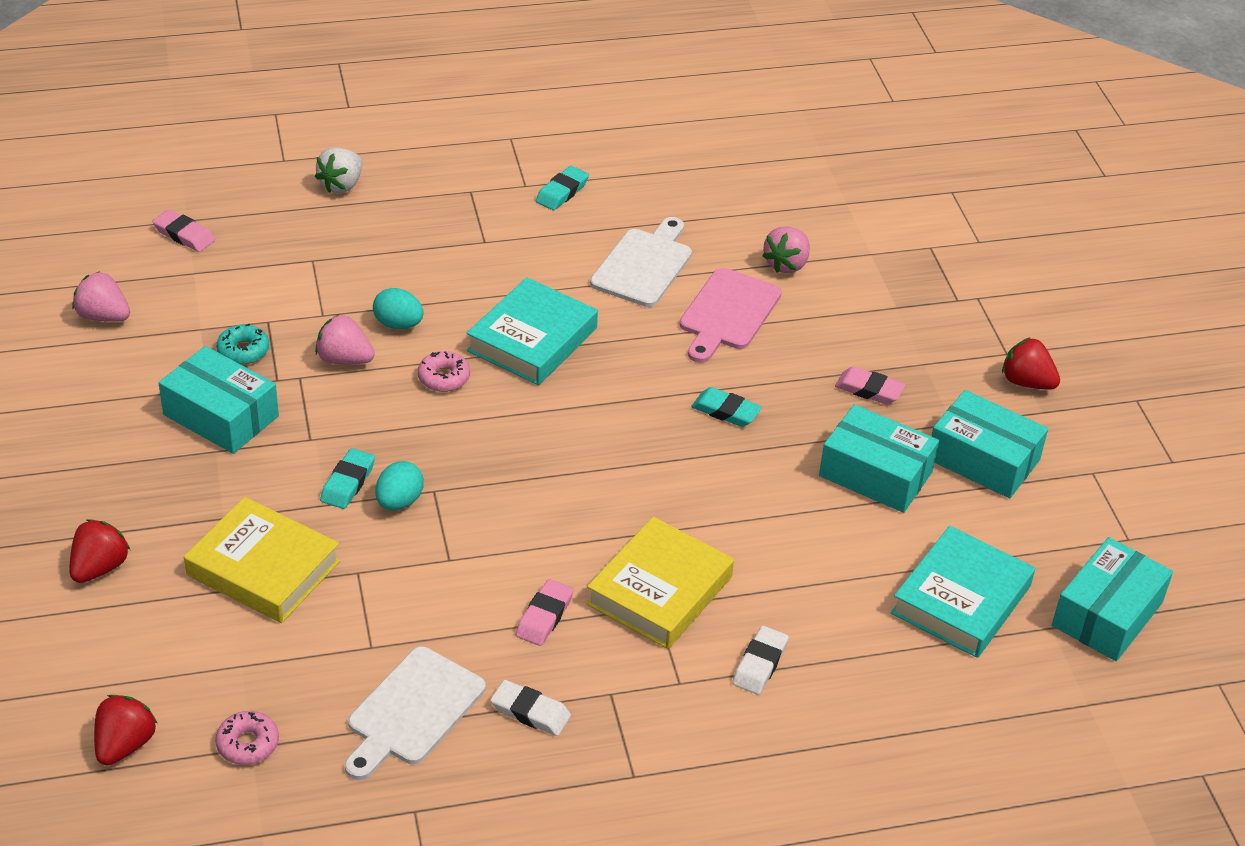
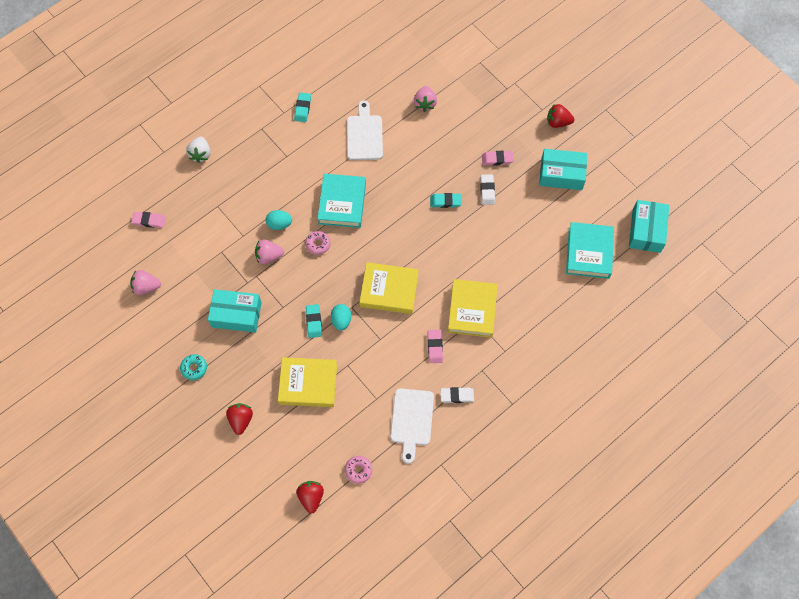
camera: 25 degrees left, 25 degrees up
turquoise donut [216,324,269,364] -> turquoise donut moved to [180,354,207,380]
pink cutting board [680,268,782,363] -> none
white eraser [732,626,789,695] -> white eraser moved to [480,174,495,205]
turquoise box [819,404,939,513] -> none
none -> yellow book [360,262,419,314]

